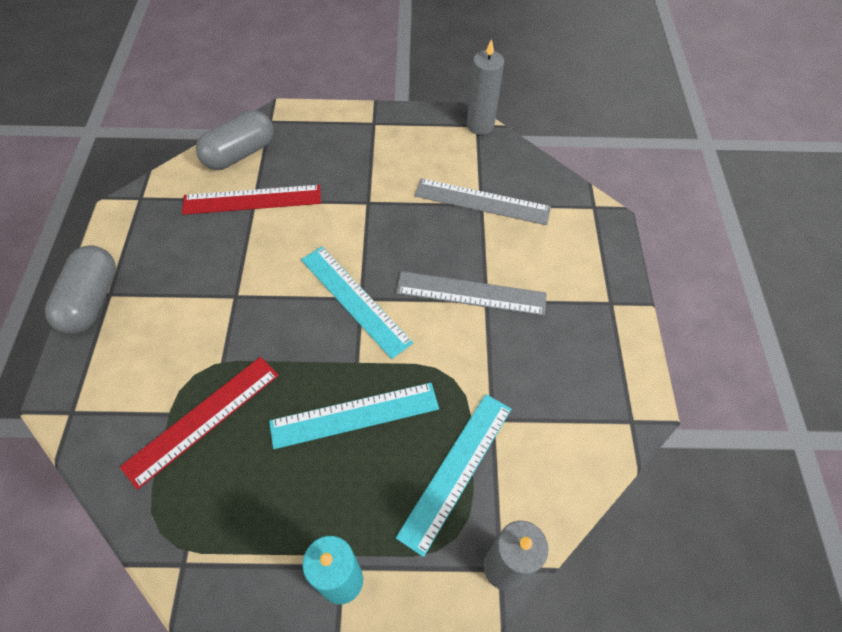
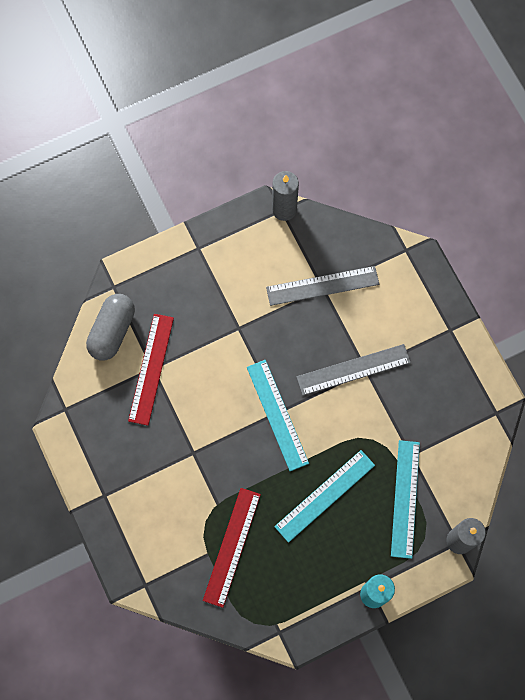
camera: 25 degrees left, 15 degrees up
grey capsule [45,245,116,334] -> none
red ruler [182,185,321,215] -> red ruler turned 45 degrees counterclockwise [128,314,174,426]
turquoise ruler [301,246,413,359] -> turquoise ruler turned 45 degrees clockwise [247,360,309,471]

